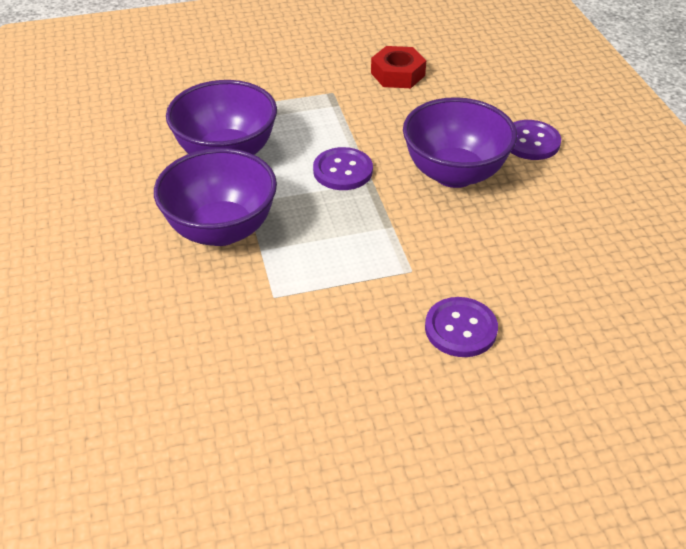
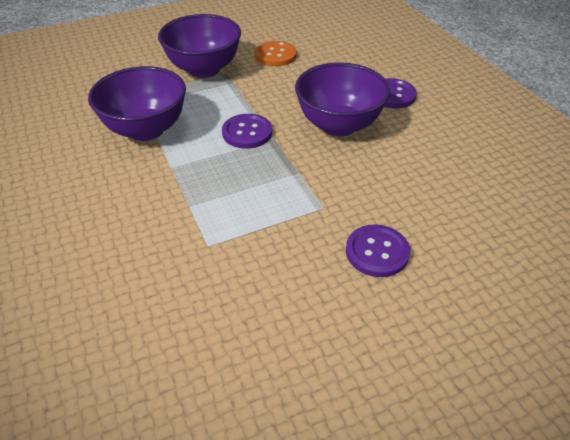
camera: 10 degrees left, 0 degrees up
purple bowl [154,148,277,246] -> purple bowl moved to [158,14,241,78]
red nut [371,46,426,88] -> orange button [255,41,297,66]

